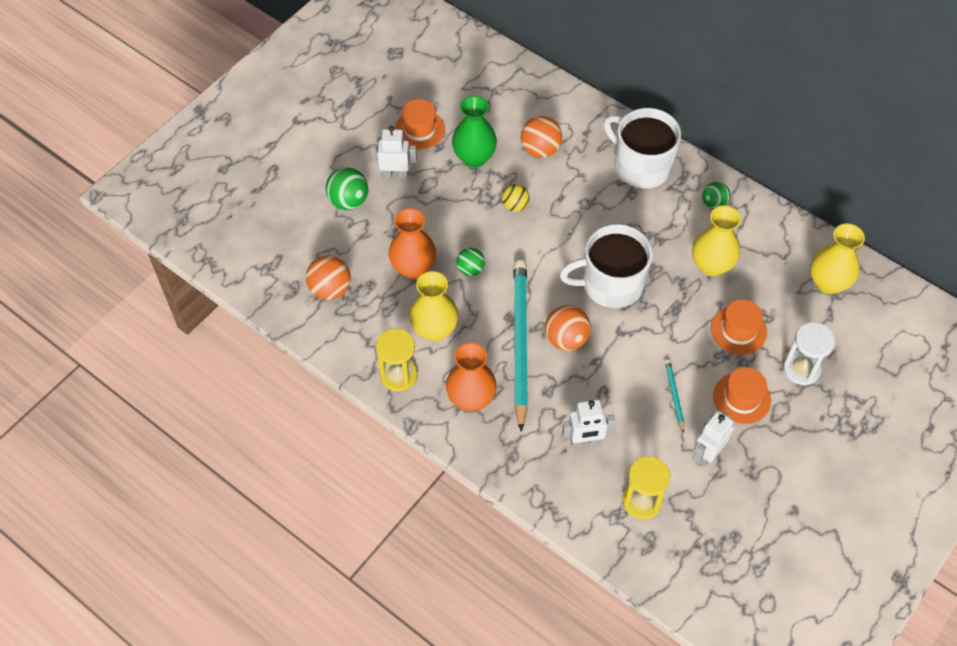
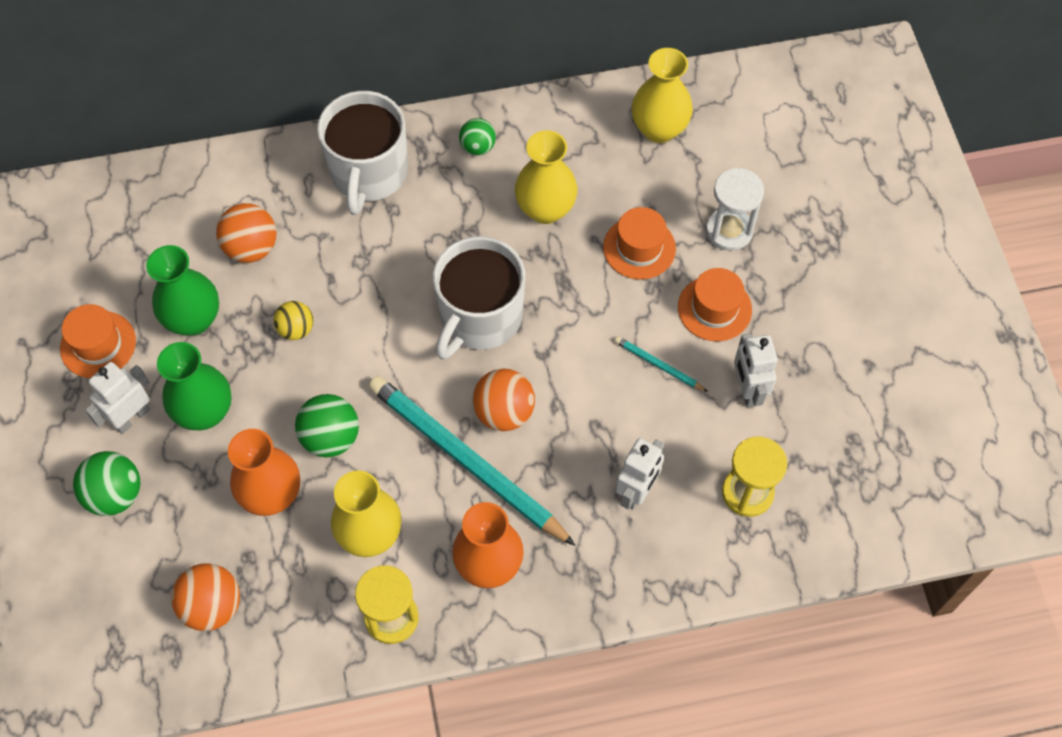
camera: 50 degrees left, 5 degrees up
green ball [456,248,485,276] -> green ball [295,394,359,457], size x1.54
white mug [603,108,681,189] -> white mug turned 75 degrees counterclockwise [317,91,408,215]
none -> green vase [157,342,232,430]

